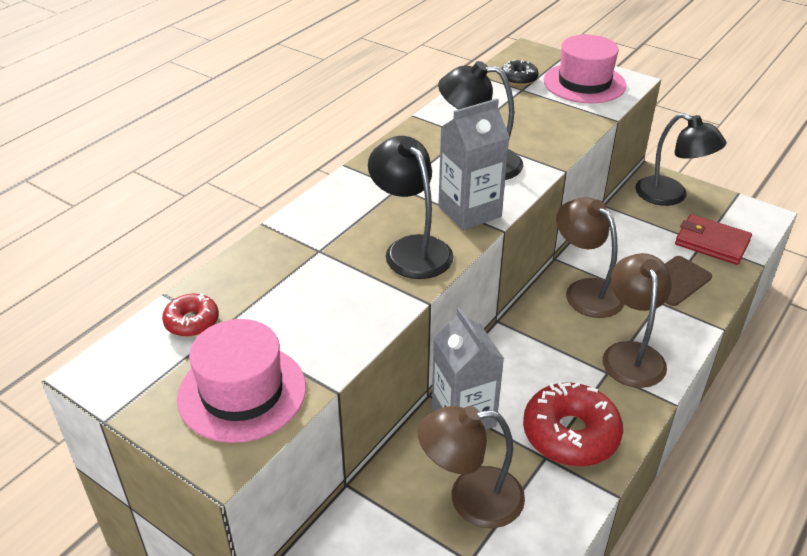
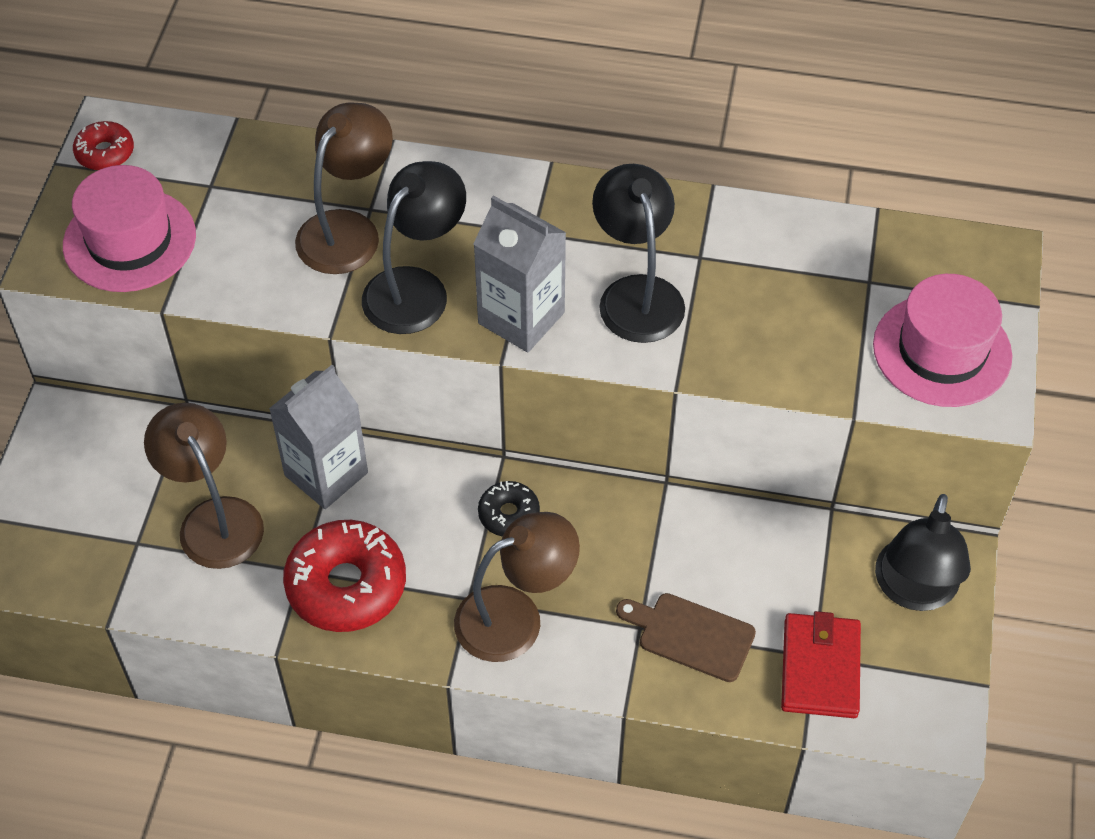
camera: 65 degrees right, 15 degrees up
red donut [162,293,219,337] -> red donut moved to [73,121,134,170]
black donut [501,60,539,86] -> black donut moved to [478,481,540,537]
brown lamp [556,197,624,318] -> brown lamp moved to [295,102,393,274]

